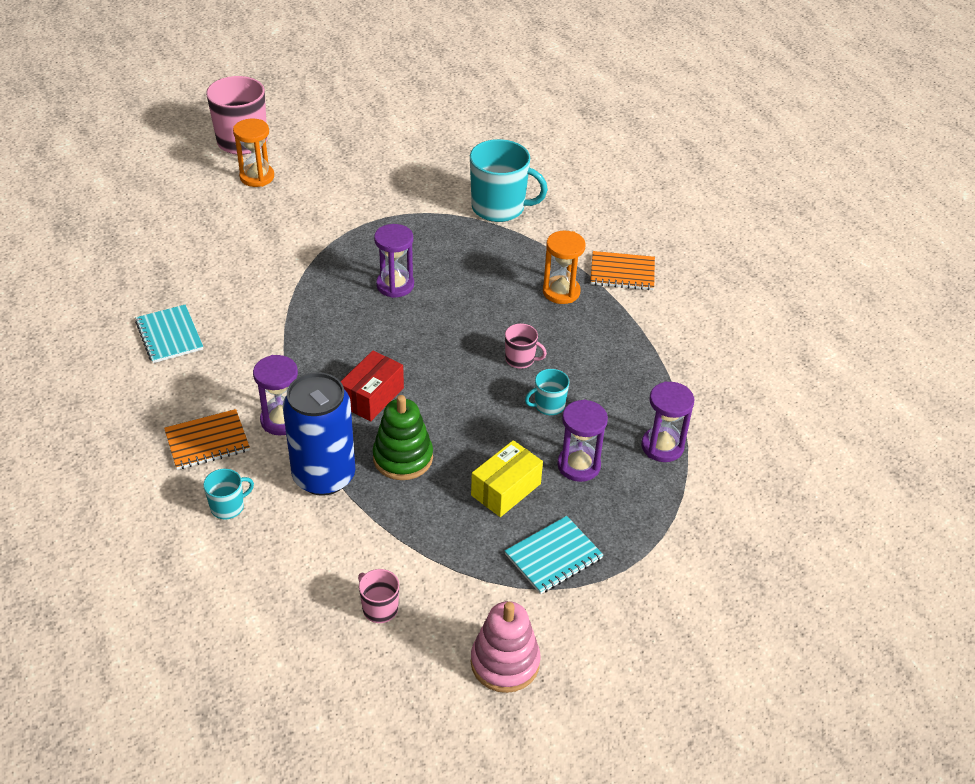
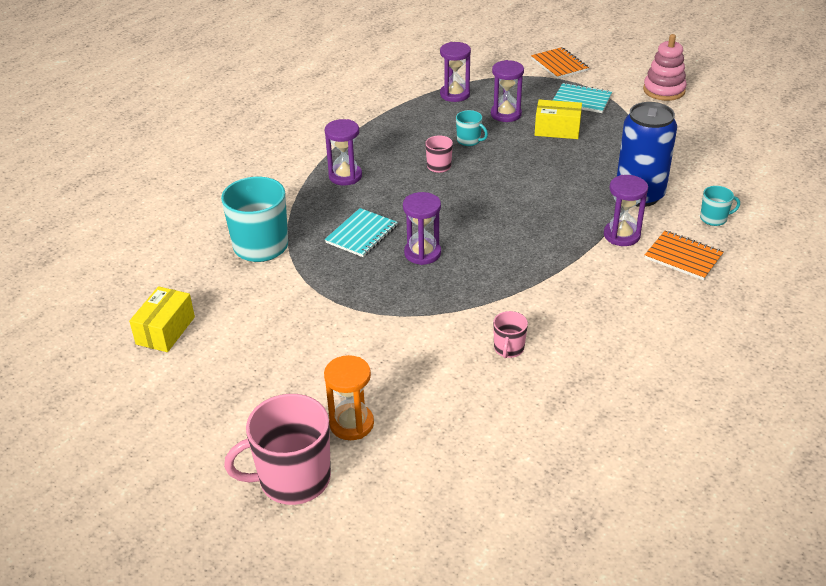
camera: 120 degrees left, 5 degrees down
turquoise notebook [135,305,203,363] -> turquoise notebook moved to [325,208,398,257]
turquoise mug [203,469,254,519] -> turquoise mug turned 150 degrees clockwise [700,186,740,226]
red box [340,351,404,421] -> none
pink mug [358,569,399,623] -> pink mug moved to [493,311,528,358]
green stacking toy [373,395,433,480] -> none
orange hourglass [543,231,586,304] -> purple hourglass [325,119,362,185]
orange notebook [590,251,655,290] -> orange notebook moved to [531,47,589,79]
none -> yellow box [129,286,195,352]

